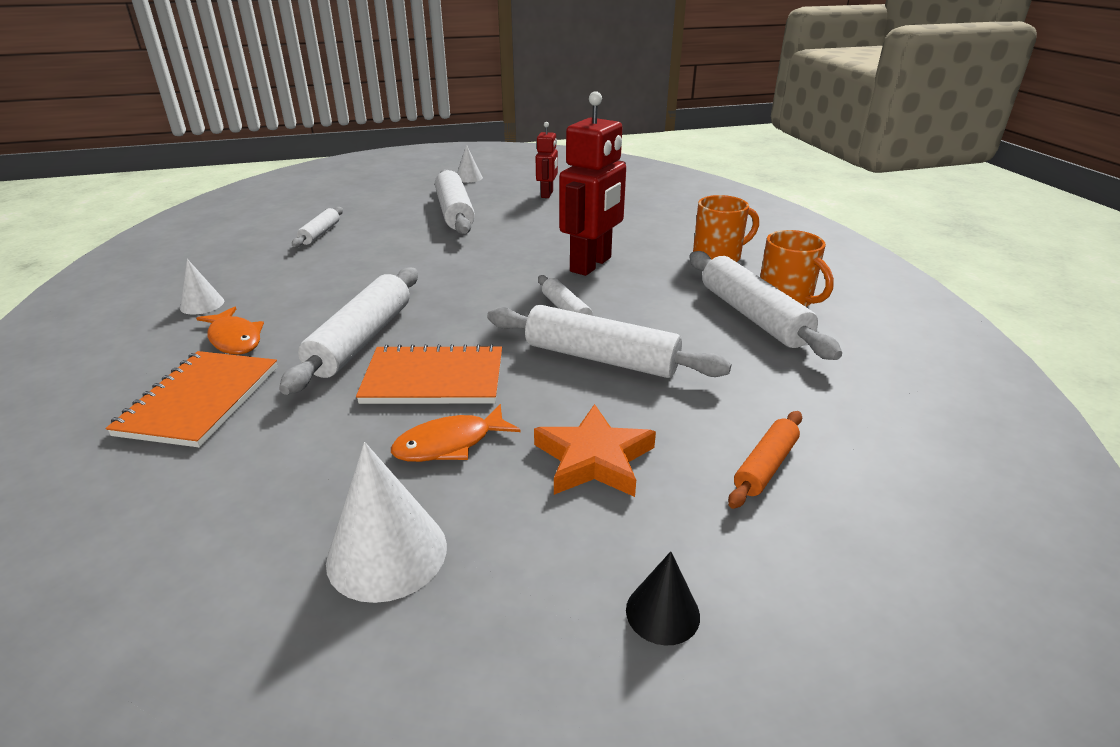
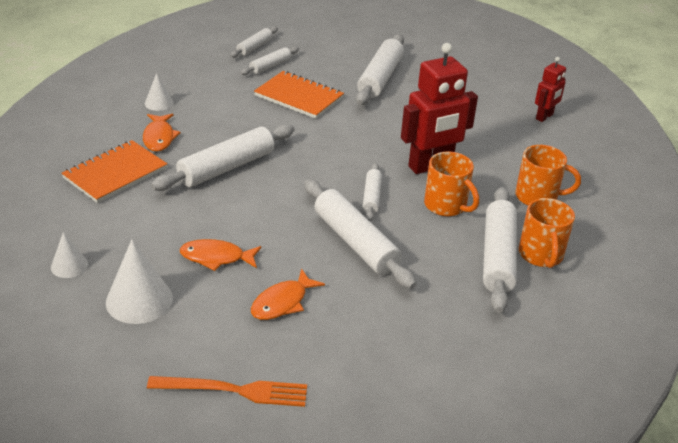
camera: 30 degrees right, 5 degrees up
orange notebook [356,344,502,404] -> orange notebook moved to [254,71,344,119]
white cone [457,144,483,183] -> white cone moved to [51,232,88,278]
orange star [534,404,656,497] -> orange fish [251,268,325,320]
red robot [536,122,558,198] -> red robot moved to [535,57,566,122]
black cone [626,551,700,645] -> orange fork [147,376,307,407]
orange rolling pin [728,411,802,509] -> none
none -> white rolling pin [230,27,278,58]
none -> orange mug [424,151,479,217]

